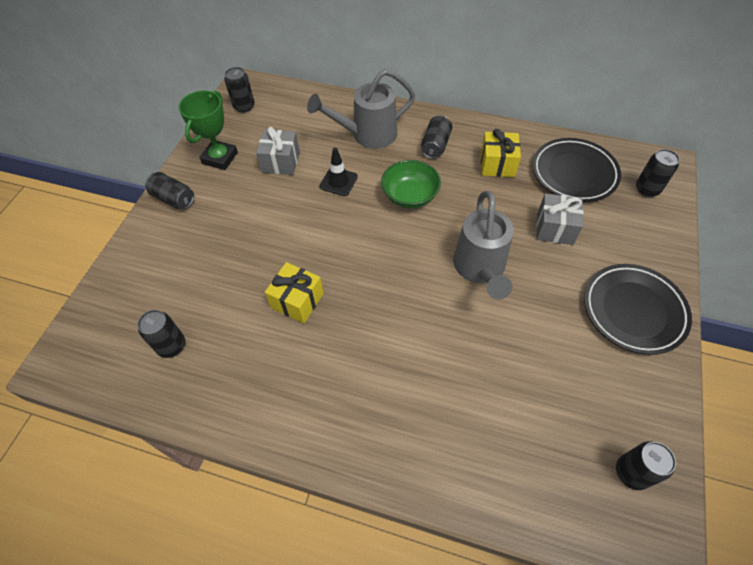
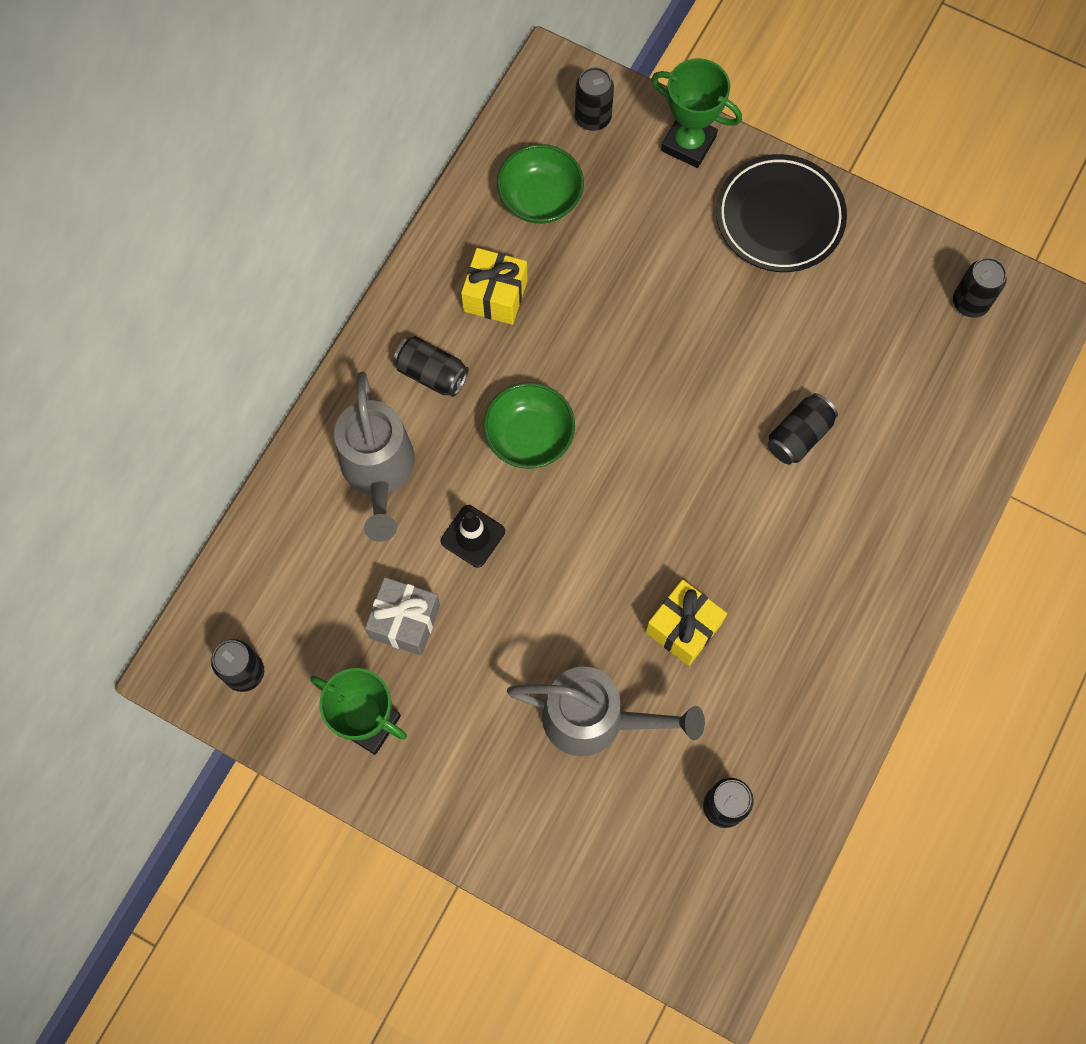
camera: 80 degrees left, 15 degrees up
black can [145,172,194,210] -> black can moved to [767,393,838,465]
grey watering can [453,191,514,299] -> grey watering can moved to [507,666,705,756]
black plate [532,138,621,202] -> green bowl [497,144,584,224]
grey gift [536,194,583,245] -> none
none -> green trophy [651,58,742,168]

